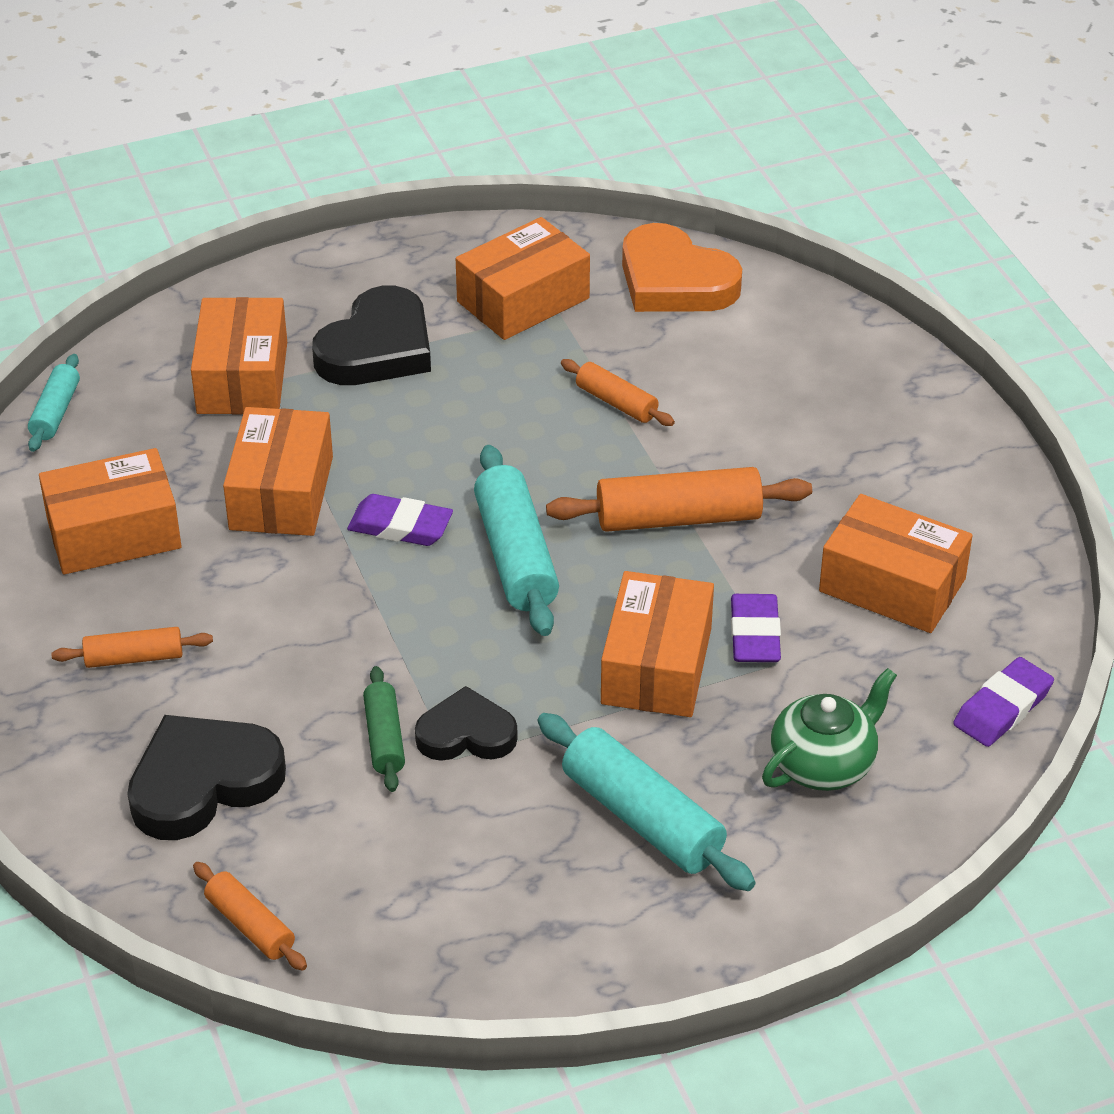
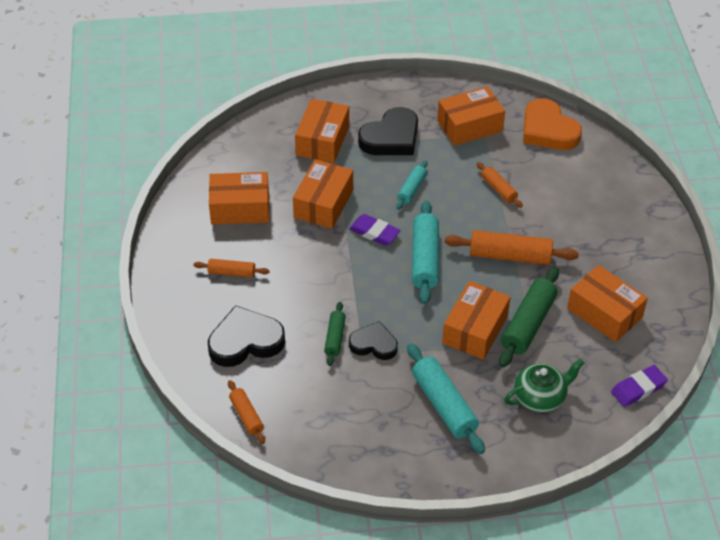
camera: 15 degrees right, 5 degrees up
turquoise rolling pin [28,354,80,452] -> turquoise rolling pin moved to [396,160,428,210]
purple eraser [731,594,781,662] -> green rolling pin [499,267,559,367]

